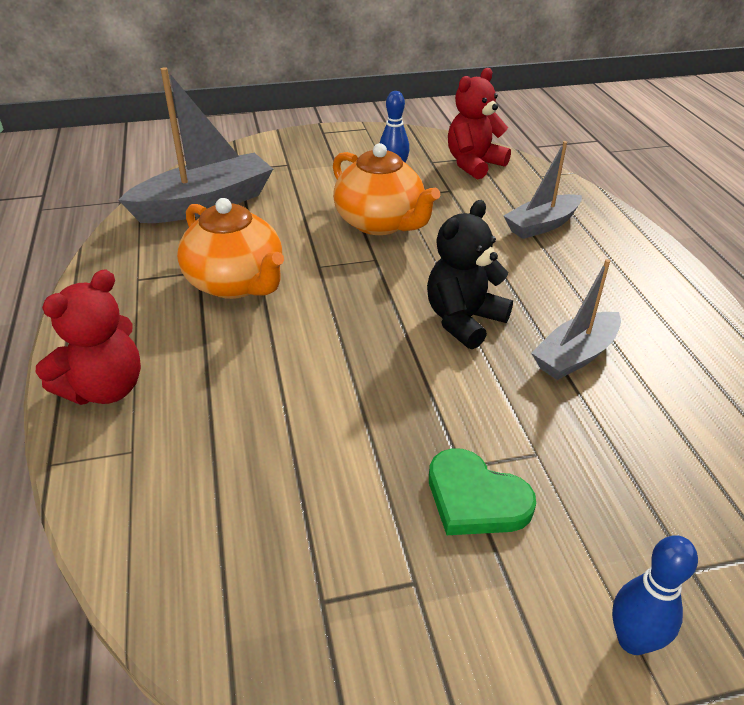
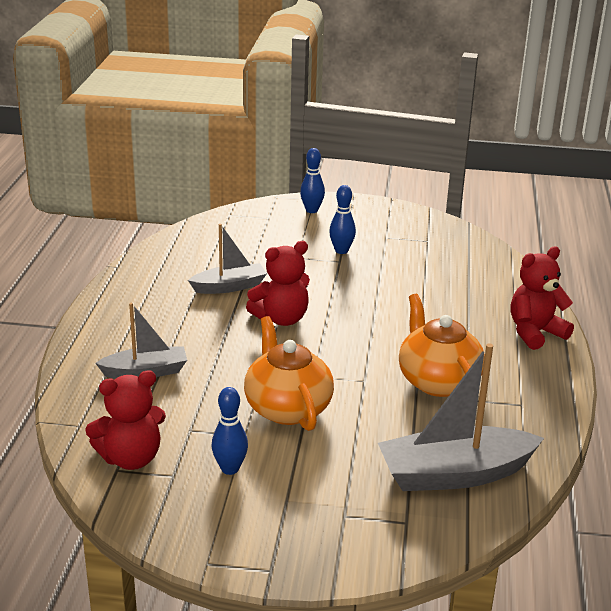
camera: 160 degrees left, 10 degrees down
black teddy bear [427,200,513,349] -> red teddy bear [246,241,310,326]
green heart [429,448,536,535] -> blue bowling pin [329,185,356,254]

